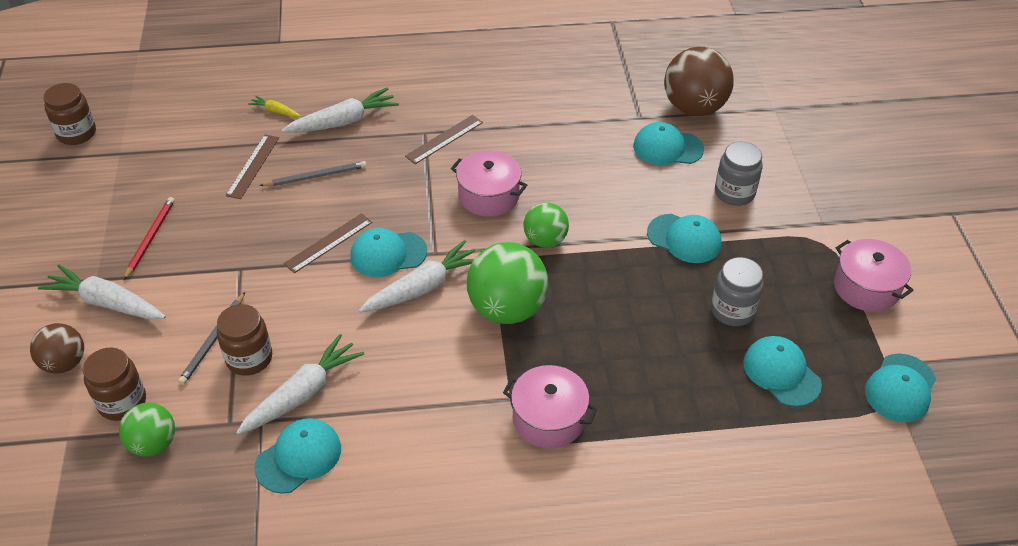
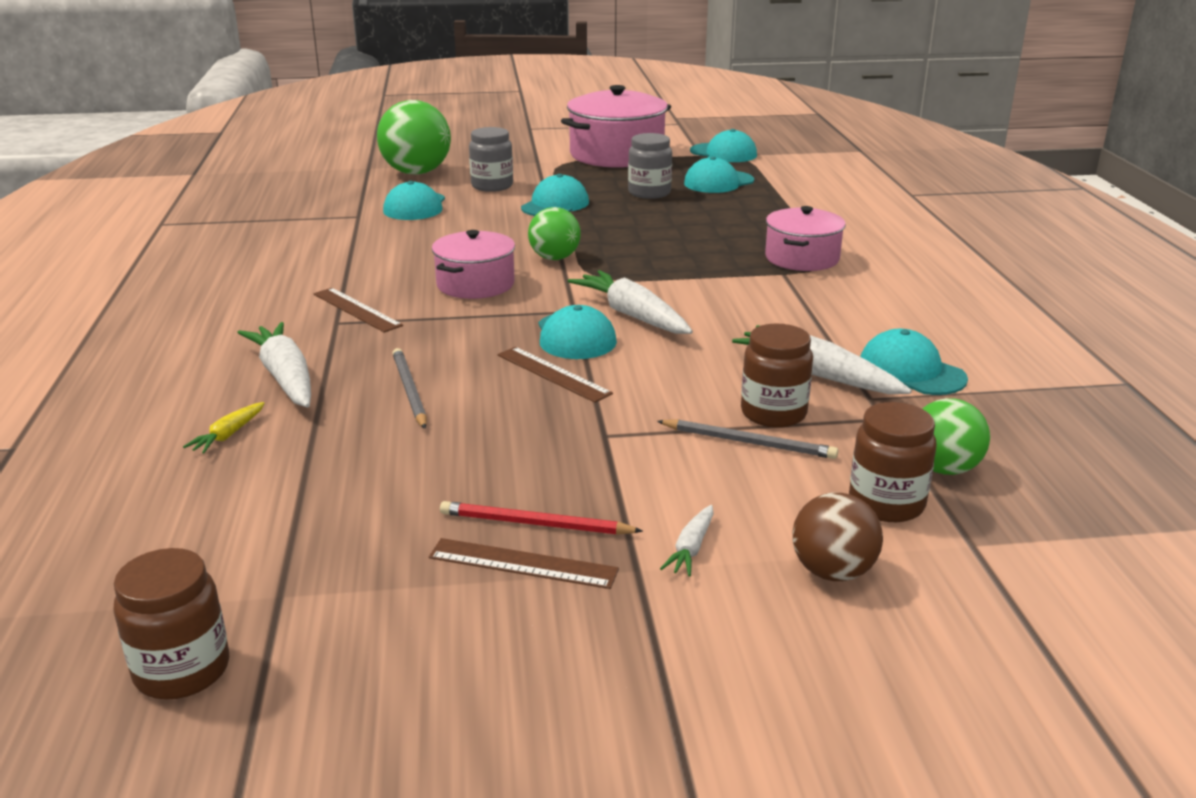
camera: 90 degrees left, 20 degrees down
white carrot [38,264,166,319] -> white carrot [660,505,714,577], size x0.49
brown ruler [226,135,279,199] -> brown ruler moved to [429,538,619,589]
green ball [467,242,548,324] -> green ball moved to [377,100,451,175]
brown ball [664,47,734,116] -> none
pink pot [834,239,913,312] -> pink pot [561,85,671,168], size x1.64

